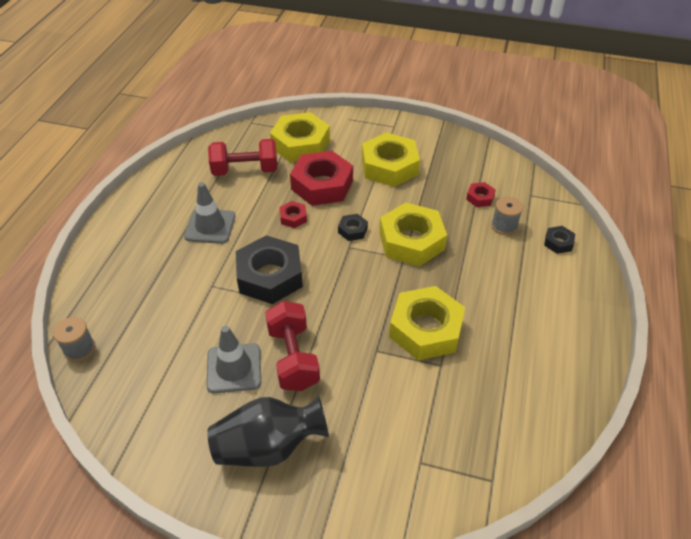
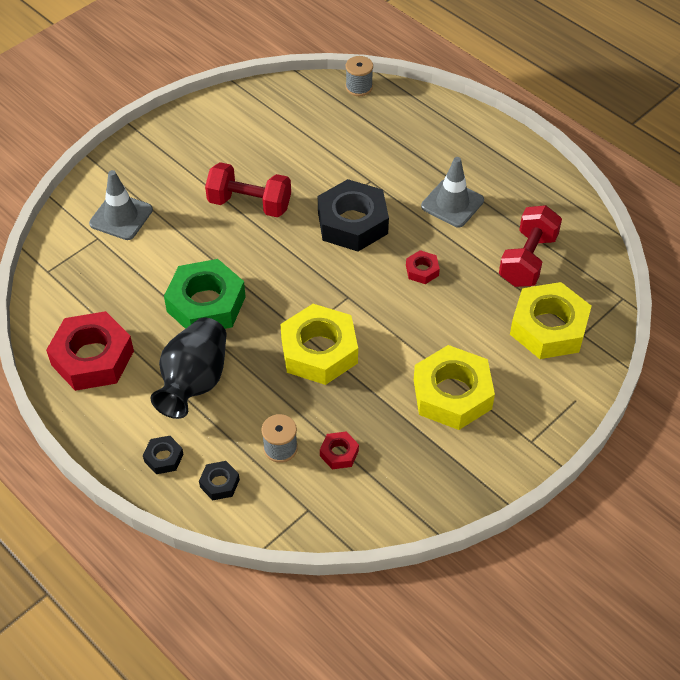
camera: 120 degrees right, 5 degrees up
grey traffic cone [206,326,261,393] -> grey traffic cone moved to [89,170,153,240]
black vase [207,396,329,467] -> black vase moved to [150,317,226,419]
red nut [290,151,353,206] -> red nut moved to [46,311,134,391]
black nut [338,214,368,241] -> black nut moved to [143,436,184,474]
yellow nut [389,286,465,360] -> green nut [164,259,246,329]

